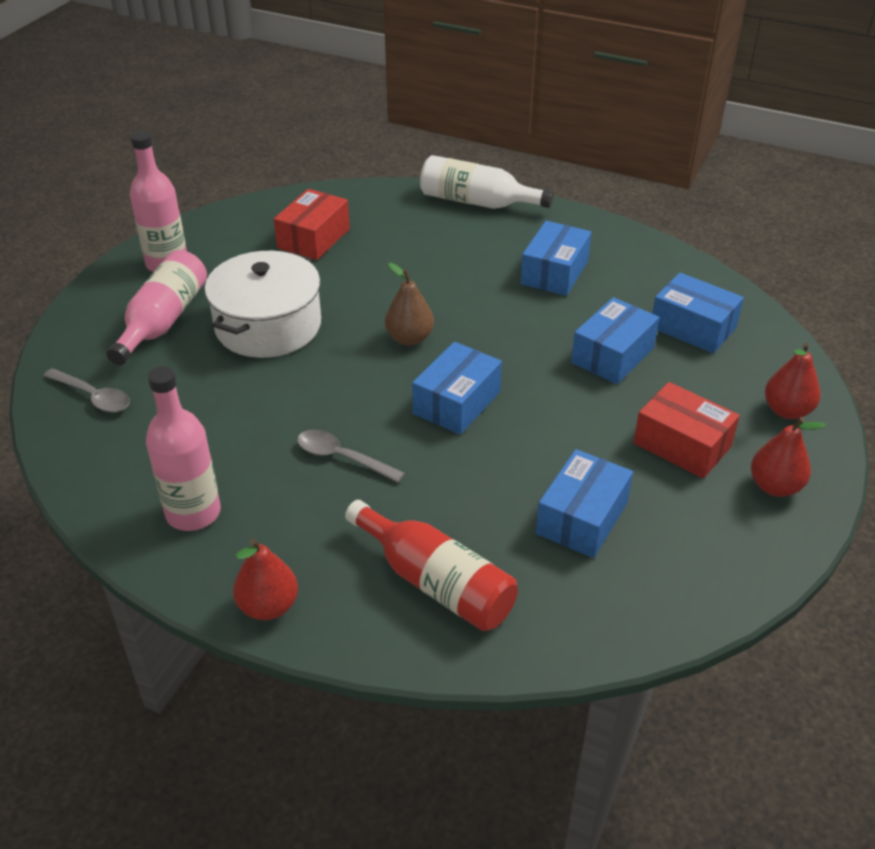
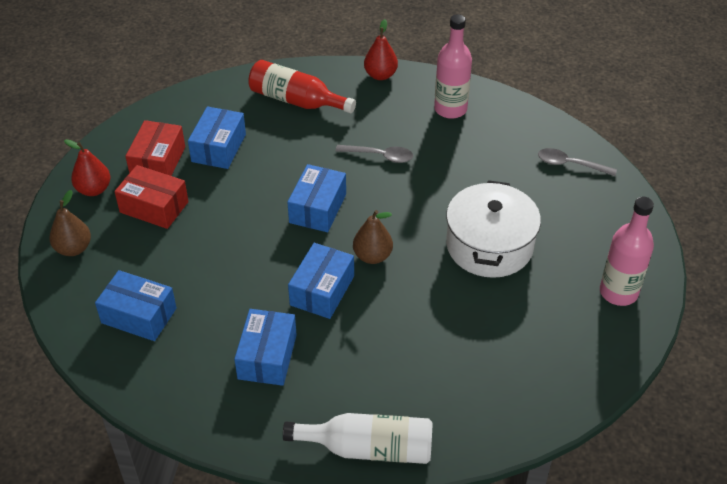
camera: 165 degrees right, 5 degrees up
pink bottle [106,250,207,365] -> none
red box [274,189,350,260] -> red box moved to [125,120,185,176]
blue box [571,297,659,384] -> blue box moved to [288,243,354,319]
red pear [765,343,821,419] -> brown pear [49,190,91,256]

